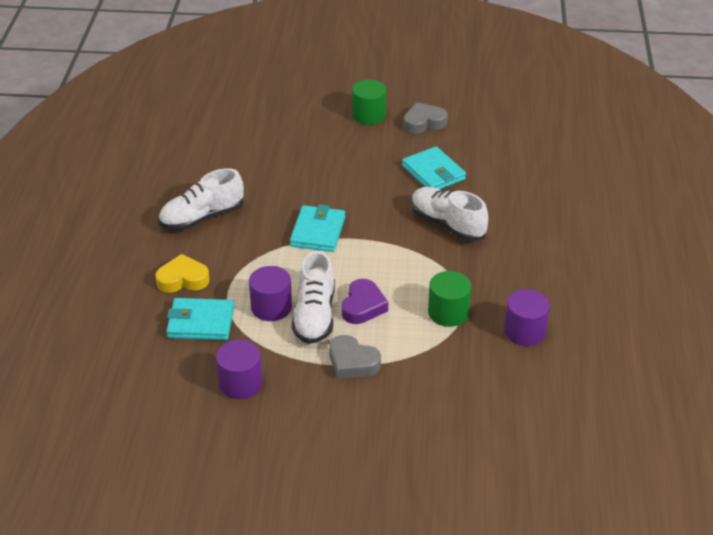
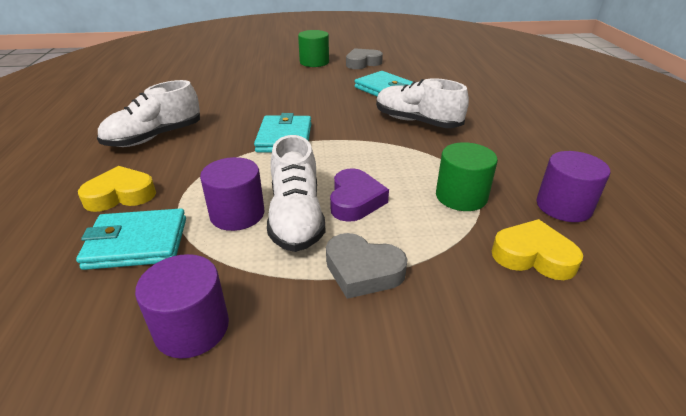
camera: 10 degrees left, 5 degrees down
none -> yellow heart [492,219,583,280]

